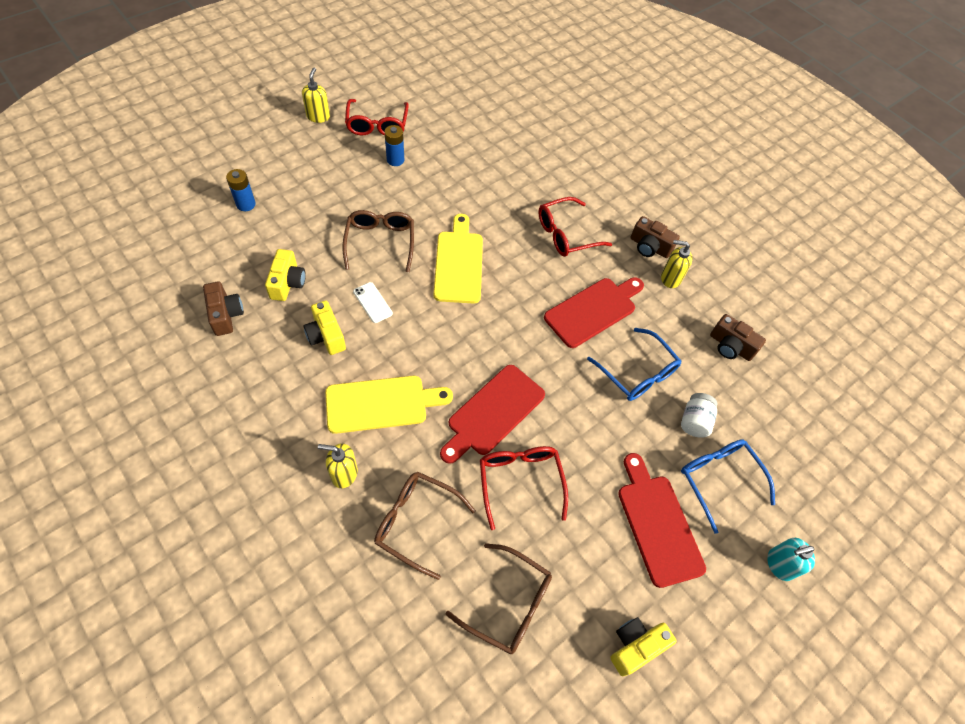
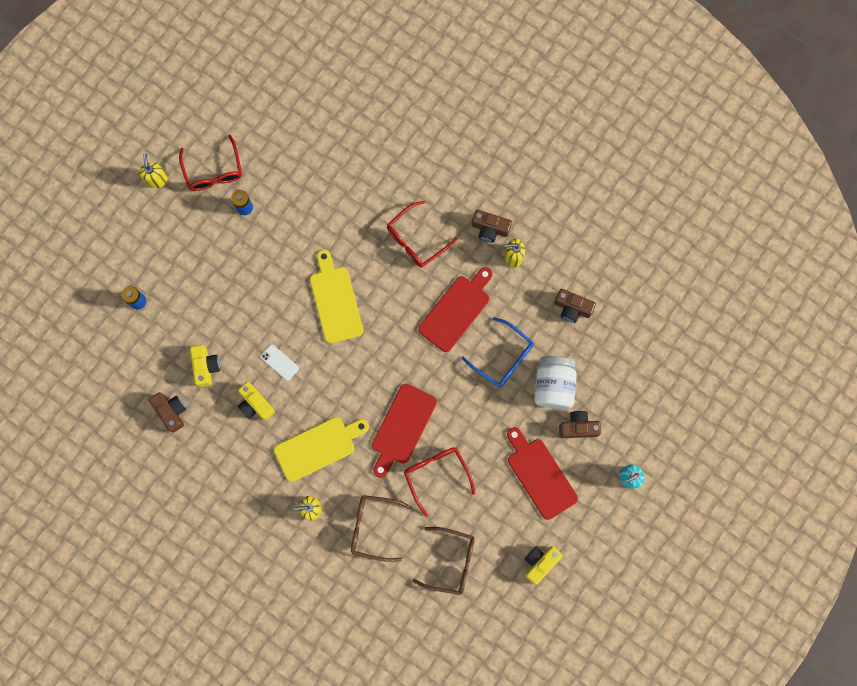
camera: 10 degrees left, 20 degrees up
brown glasses [342,210,414,272] -> none
white jar [681,393,717,438] -> white jar [534,356,577,409], size x1.68
blue glasses [681,439,775,534] -> brown camera [559,411,601,438]

